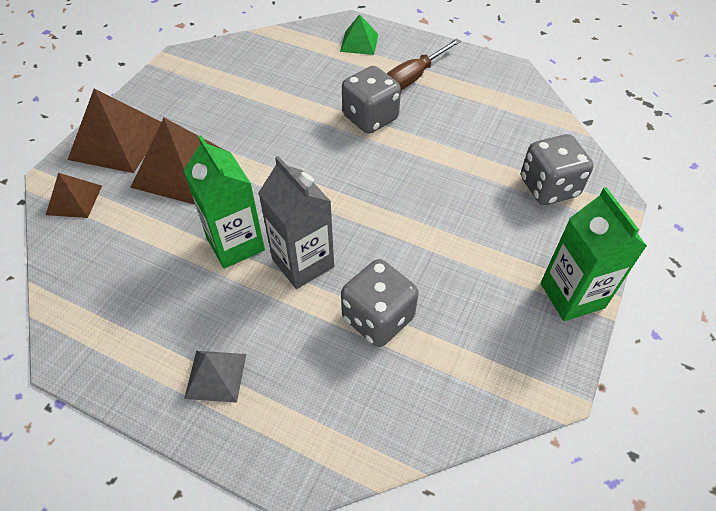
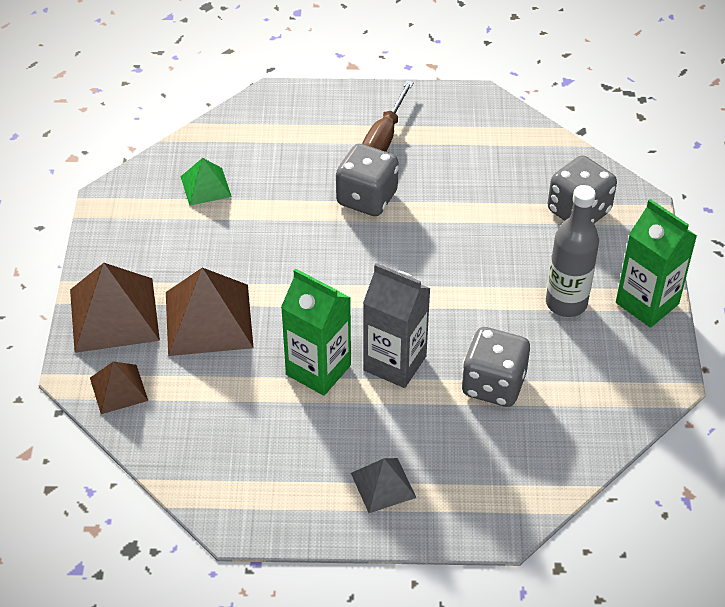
camera: 25 degrees left, 5 degrees down
green pyramid [340,14,378,55] -> green pyramid moved to [181,158,232,206]
none -> grey bottle [546,185,599,317]

